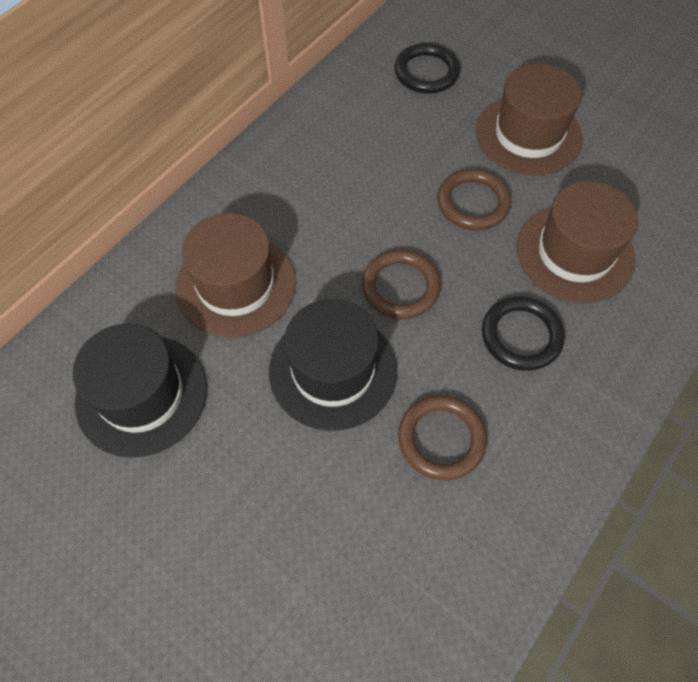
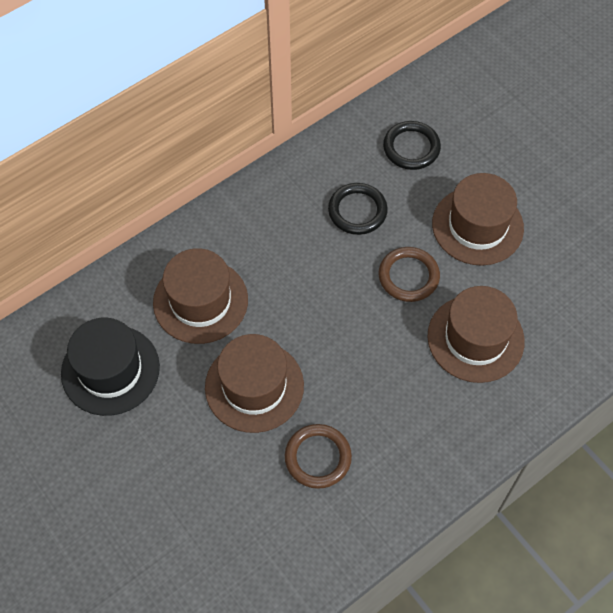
camera: 15 degrees right, 0 degrees up
black hat [269,299,397,431] -> brown hat [205,334,304,433]
brown ring [362,250,441,319] -> none
black ring [482,296,565,371] -> black ring moved to [328,183,388,235]

